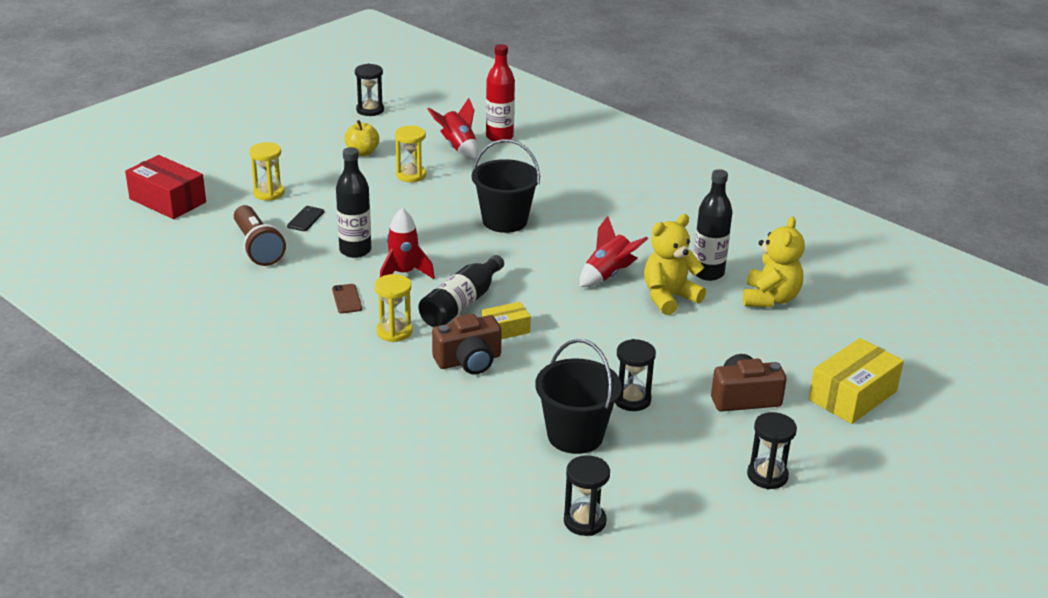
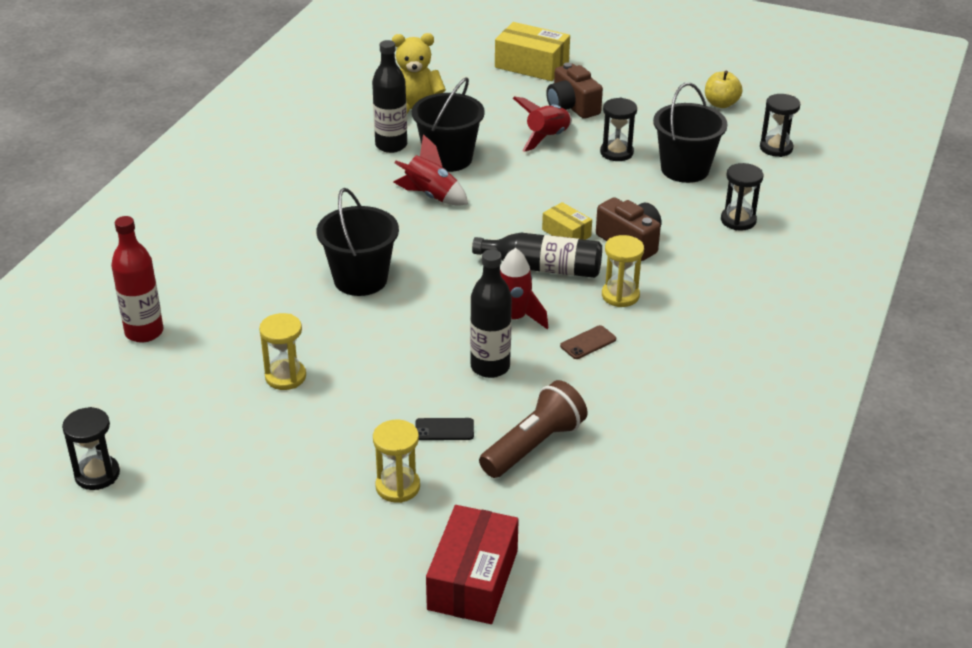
camera: 110 degrees left, 5 degrees up
yellow apple [344,120,379,156] -> yellow apple moved to [705,71,743,108]
red rocket [427,98,478,160] -> red rocket moved to [513,96,572,152]
yellow teddy bear [644,214,706,315] -> black bucket [412,77,485,172]
black hourglass [747,412,797,489] -> black hourglass moved to [721,163,763,231]

